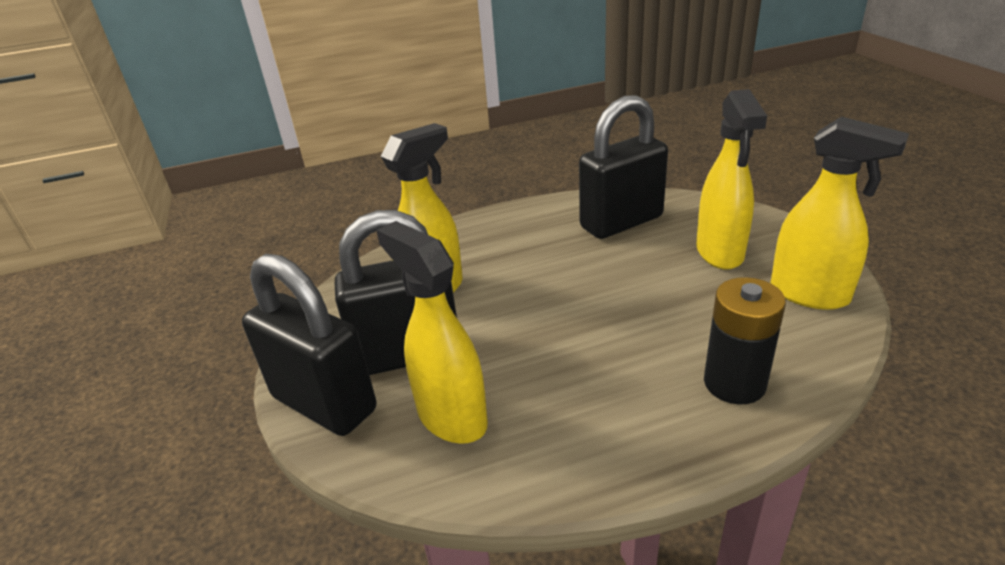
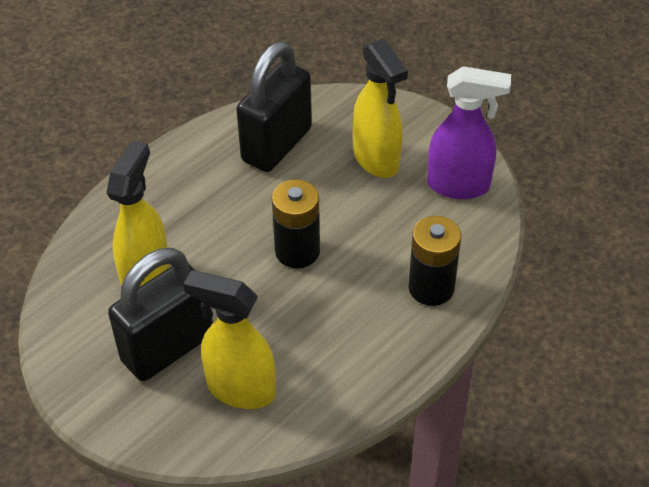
camera: 30 degrees left, 15 degrees up
black padlock [242,254,376,436] -> none
yellow spray bottle [771,117,909,310] -> purple spray bottle [427,66,511,199]
none -> black battery [272,179,320,268]

